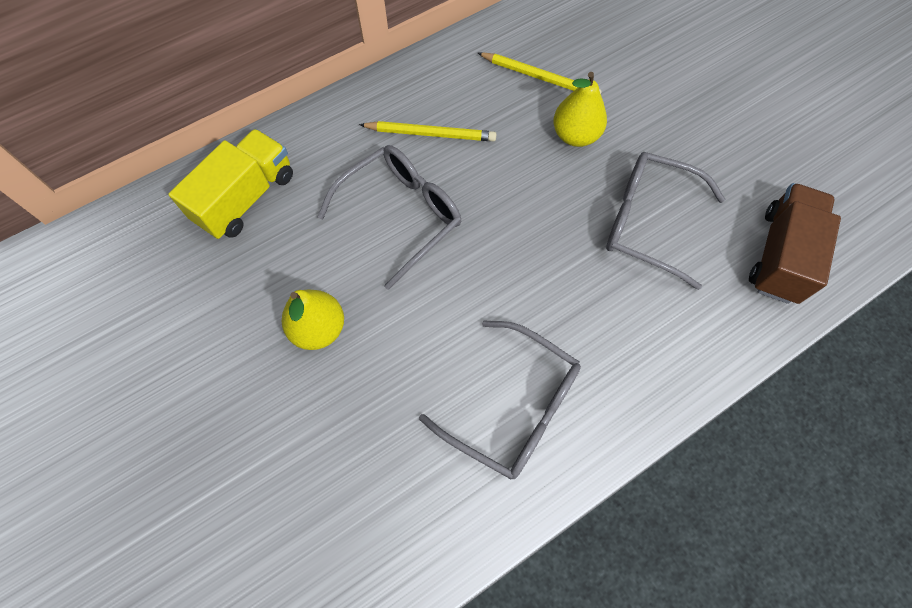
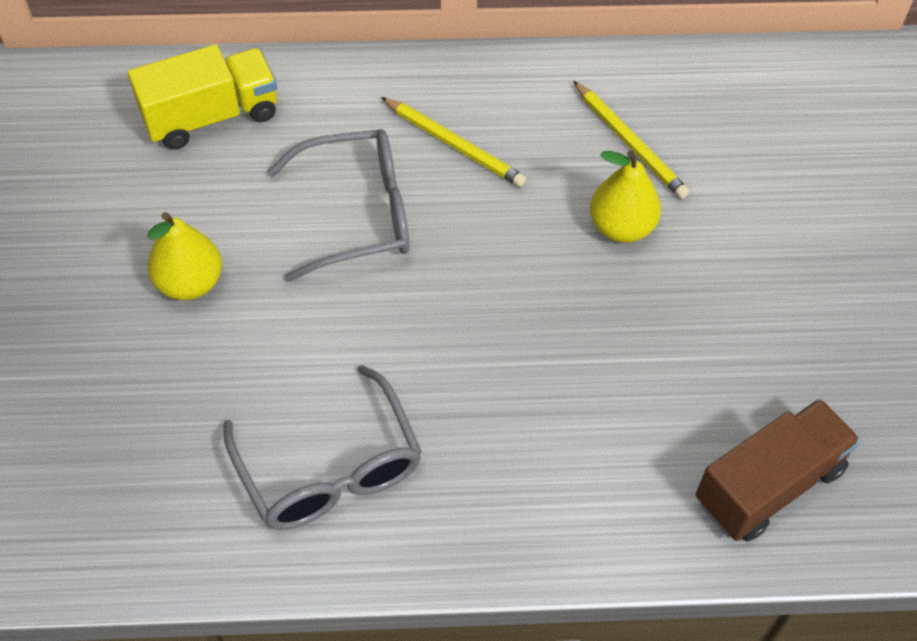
camera: 30 degrees right, 10 degrees down
grey glasses [606,152,725,290] -> none

